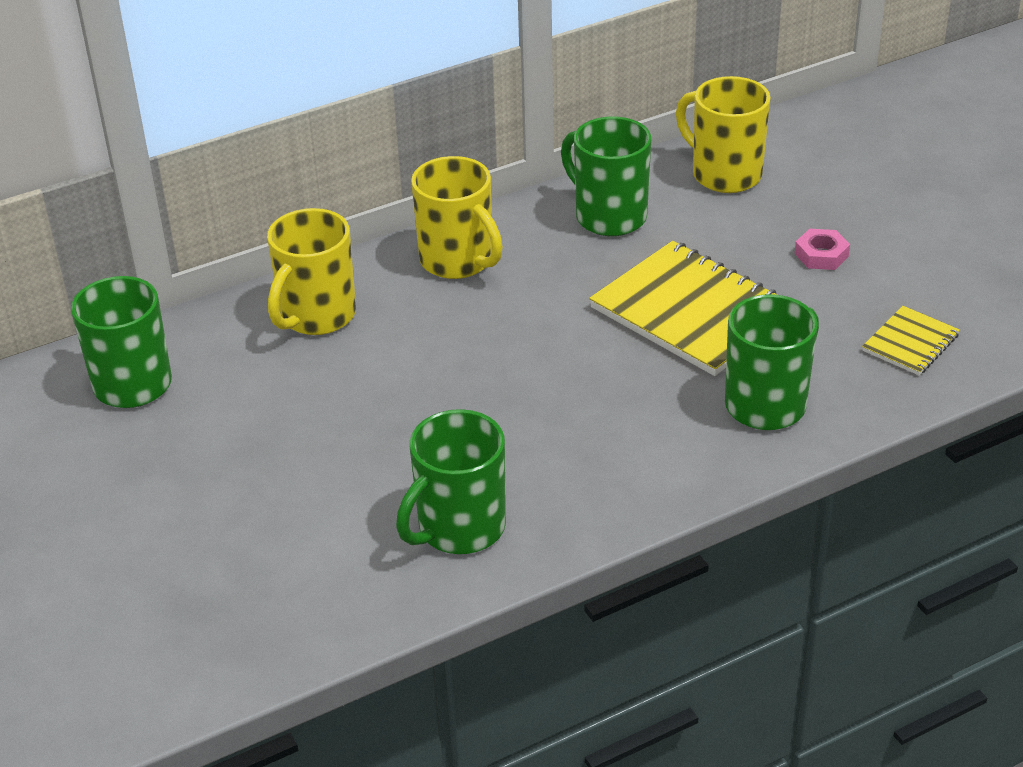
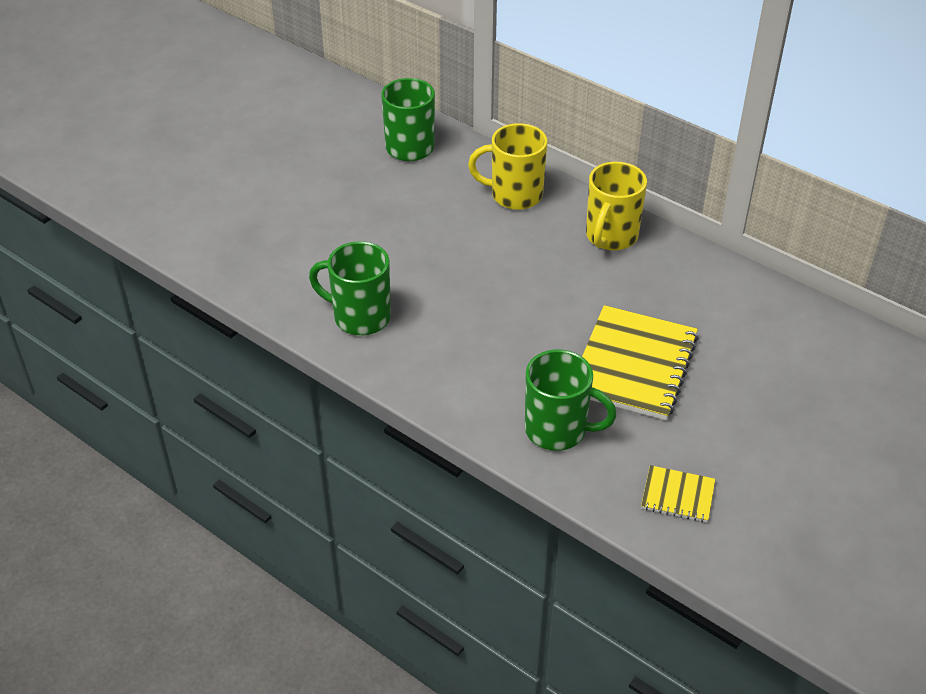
camera: 65 degrees right, 5 degrees up
green mug [561,116,651,236] -> none
yellow mug [676,76,771,193] -> none
pink nut [795,229,850,270] -> none

